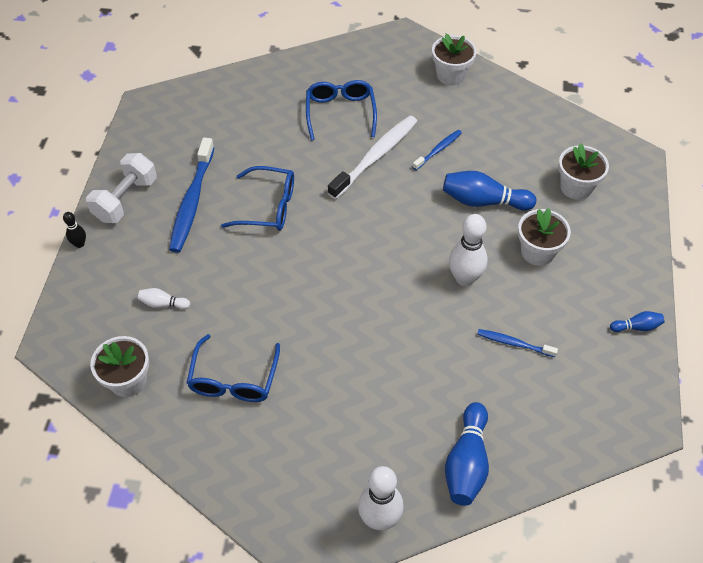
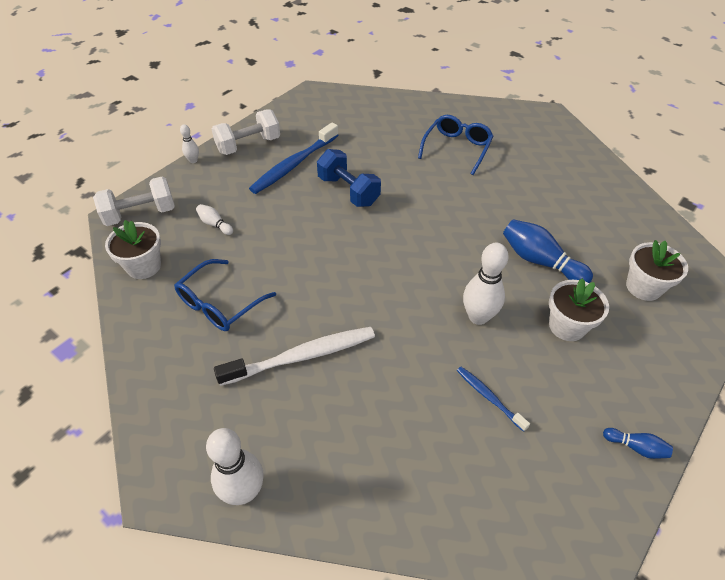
camera: 30 degrees right, 5 degrees down
black bowling pin [63,212,86,248] -> white bowling pin [180,124,199,163]
blue glasses [221,166,294,231] -> blue dumbbell [317,149,381,207]
white toothbrush [328,116,417,199] -> white toothbrush moved to [214,327,375,386]
blue toothbrush [413,130,462,170] -> none
white flower pot [432,33,477,85] -> none
blue bowling pin [445,402,489,506] -> none
none -> white dumbbell [93,176,175,226]

